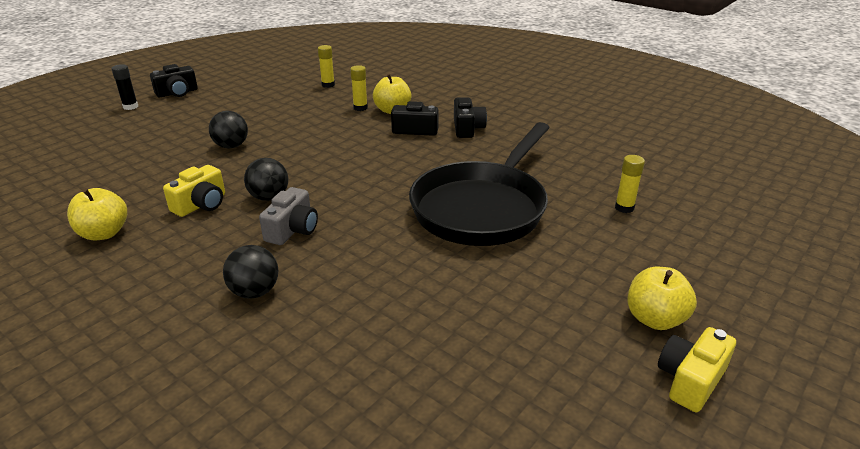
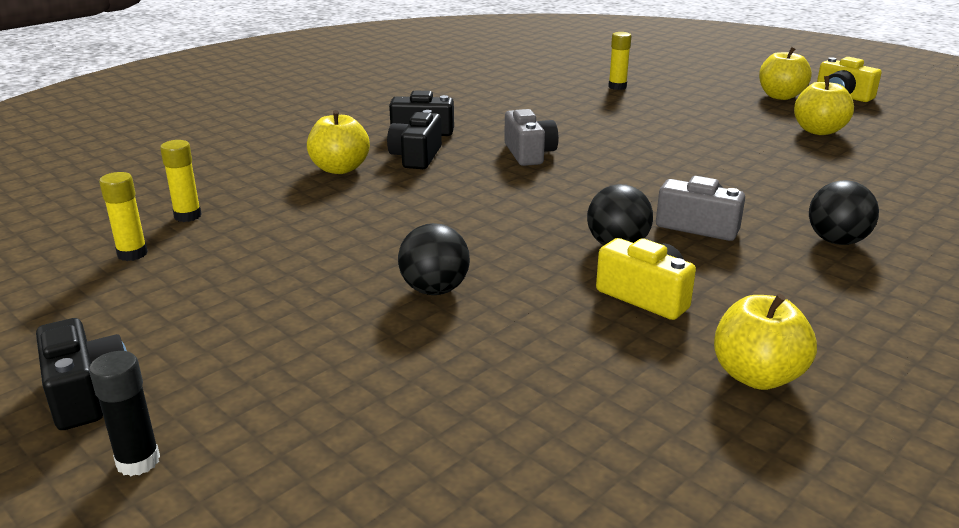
camera: 85 degrees left, 5 degrees down
yellow glue stick [350,65,368,111] -> yellow glue stick moved to [99,172,148,261]
black pan [409,122,550,246] -> none
none -> grey camera [504,109,559,166]
none -> yellow apple [794,76,854,135]

